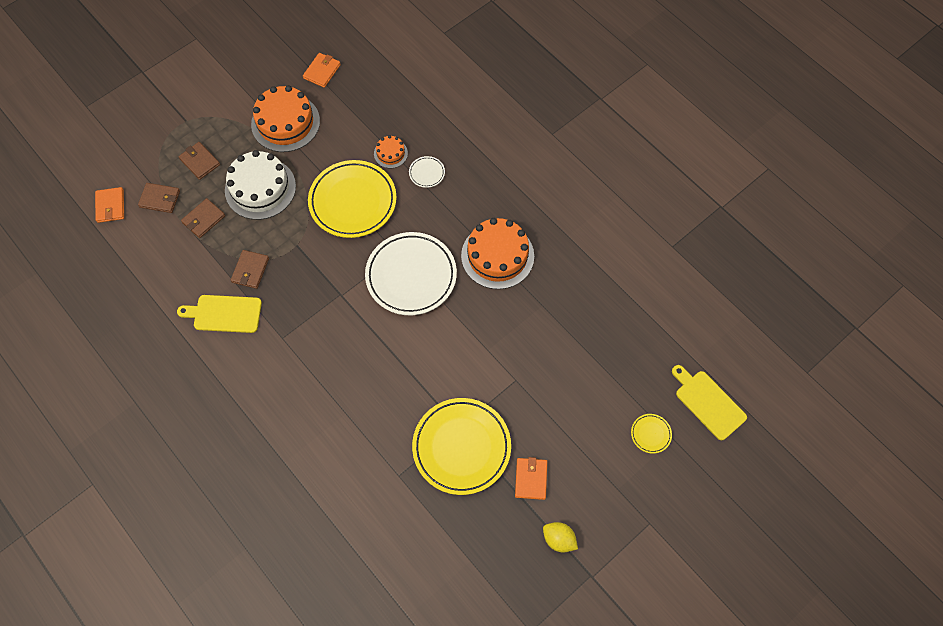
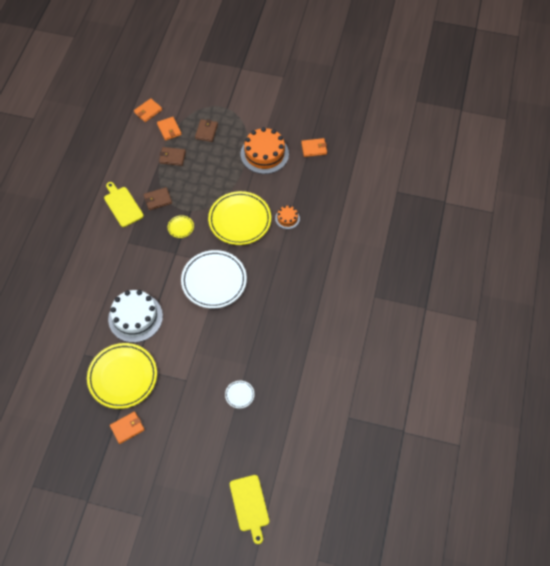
camera: 55 degrees right, 5 degrees down
brown wallet [138,183,180,213] -> orange wallet [157,117,182,141]
white cake [225,150,296,220] -> white cake moved to [108,290,163,343]
white plate [409,156,445,188] -> white plate moved to [225,381,254,408]
orange cake [461,218,534,289] -> none
yellow lemon [543,522,578,552] -> none
yellow plate [631,414,672,454] -> yellow plate moved to [168,215,194,238]
yellow cutting board [672,365,747,440] -> yellow cutting board turned 150 degrees clockwise [230,475,269,544]

